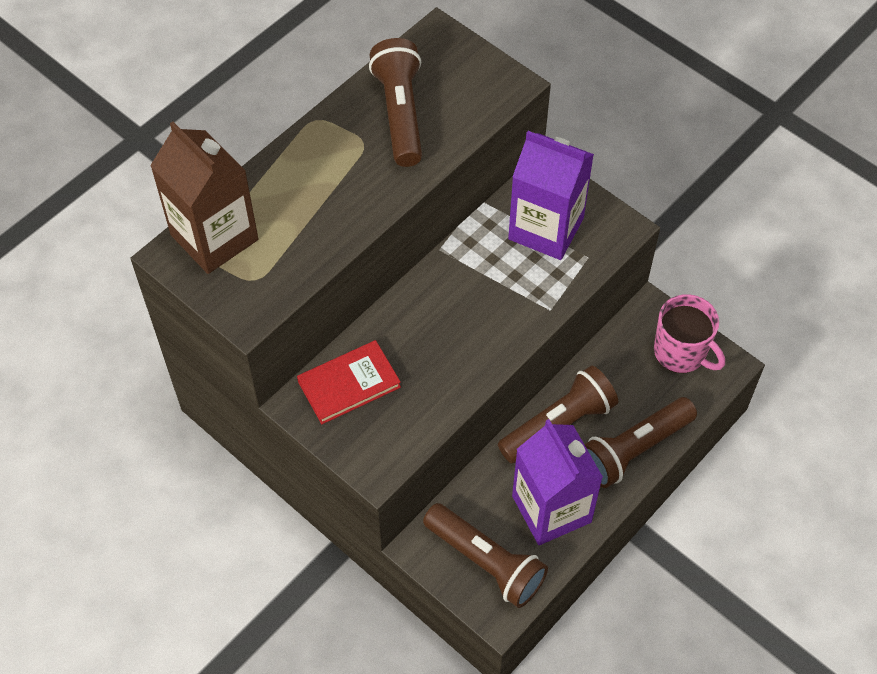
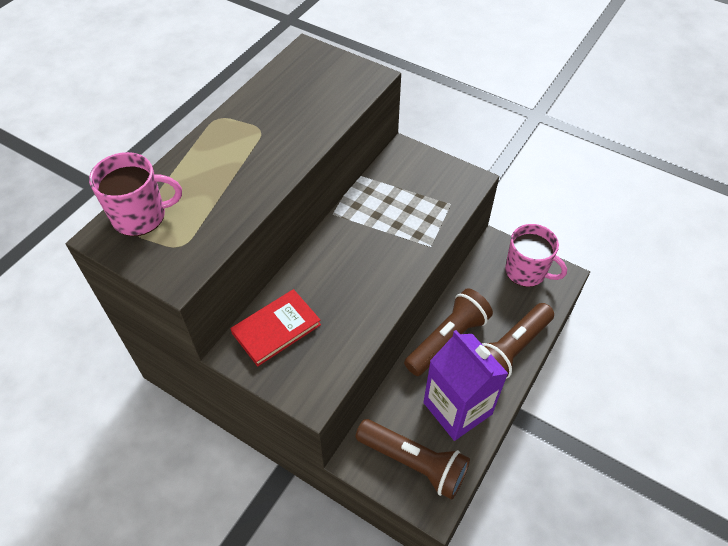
camera: 10 degrees left, 5 degrees down
brown carton [150,122,258,274] -> pink mug [89,152,182,236]
brown flashlight [369,38,422,167] -> none
purple carton [508,131,594,260] -> none

